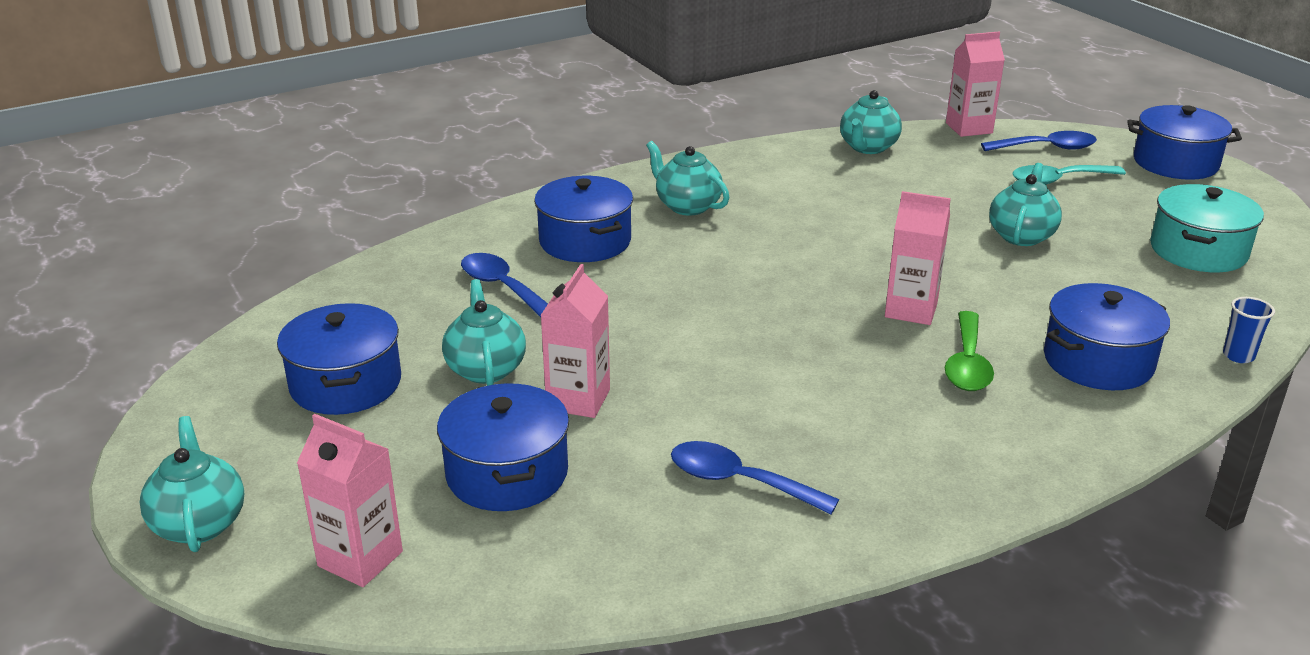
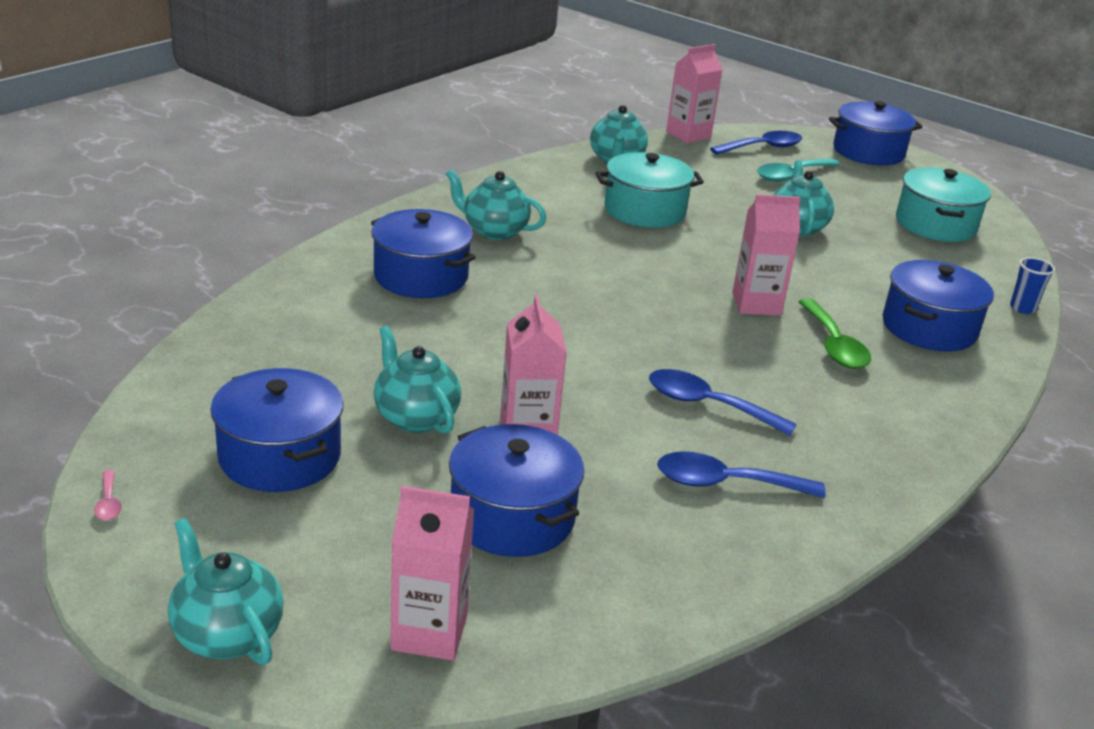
camera: 25 degrees left, 0 degrees up
blue spoon [461,253,548,317] -> blue spoon moved to [649,369,797,436]
none -> pink spoon [94,470,122,521]
none -> turquoise pot [595,152,704,228]

